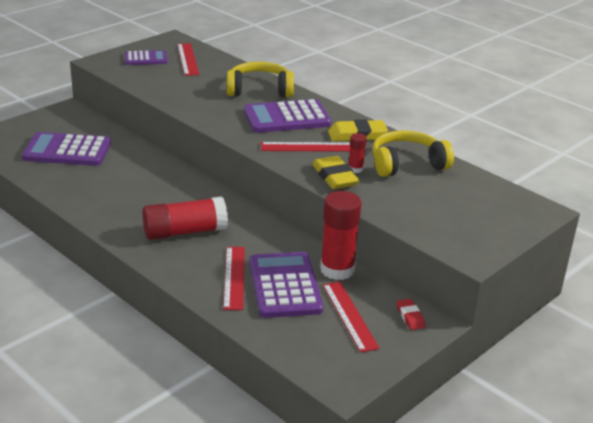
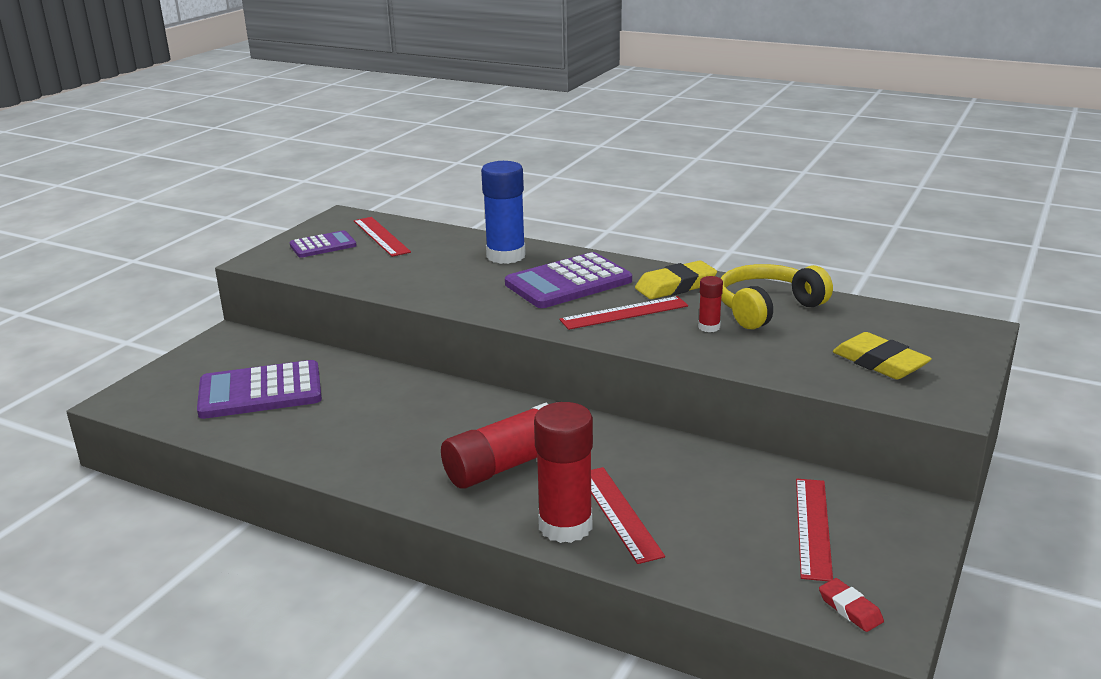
camera: 15 degrees left, 5 degrees down
yellow headphones [227,62,294,97] -> blue glue stick [481,161,526,264]
purple calculator [249,252,323,318] -> none
yellow eraser [312,156,360,189] -> yellow eraser moved to [833,332,932,379]
red glue stick [320,191,362,280] -> red glue stick moved to [534,402,593,543]
red ruler [323,282,380,353] -> red ruler turned 45 degrees clockwise [796,479,833,581]
red eraser [397,299,425,330] -> red eraser moved to [819,578,884,632]

